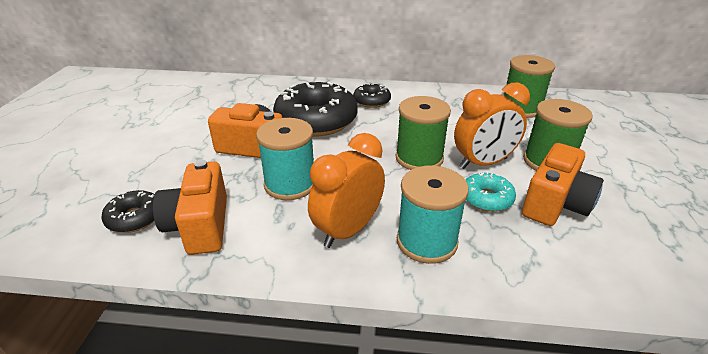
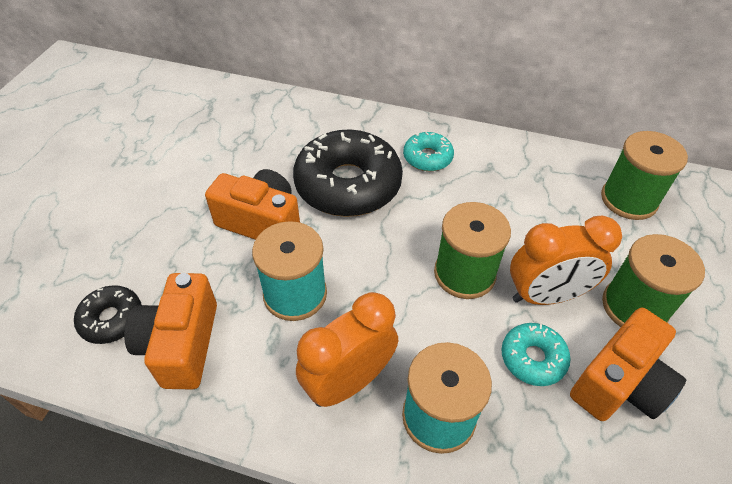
camera: 10 degrees right, 15 degrees up
black donut [353,83,391,108] -> turquoise donut [403,132,454,171]

